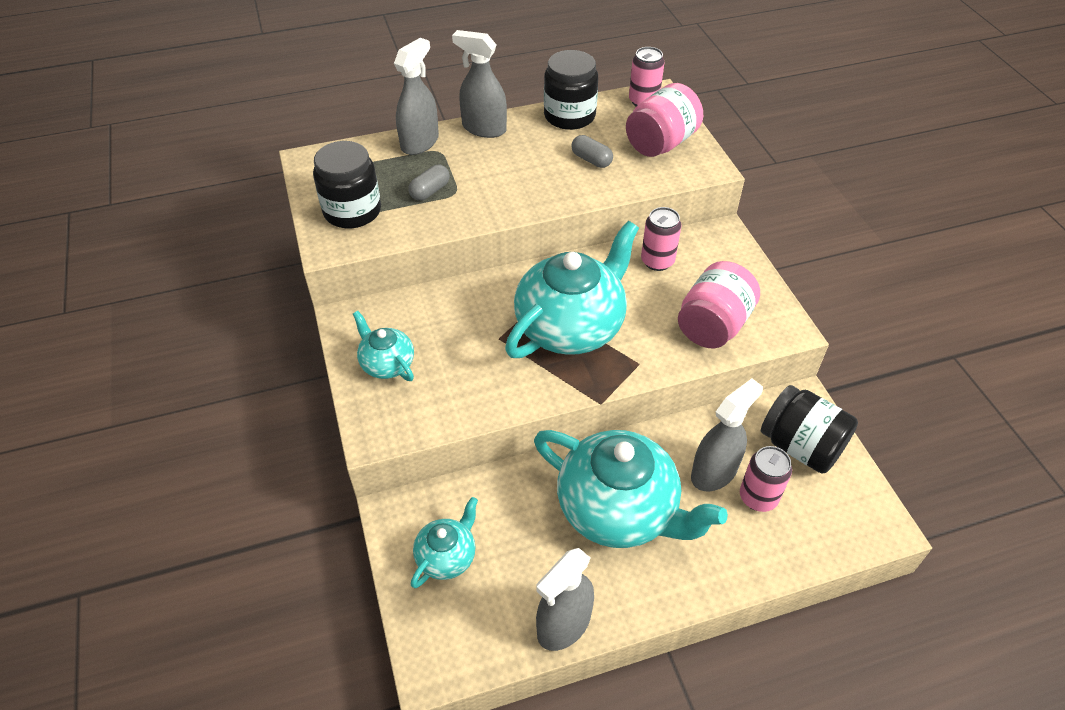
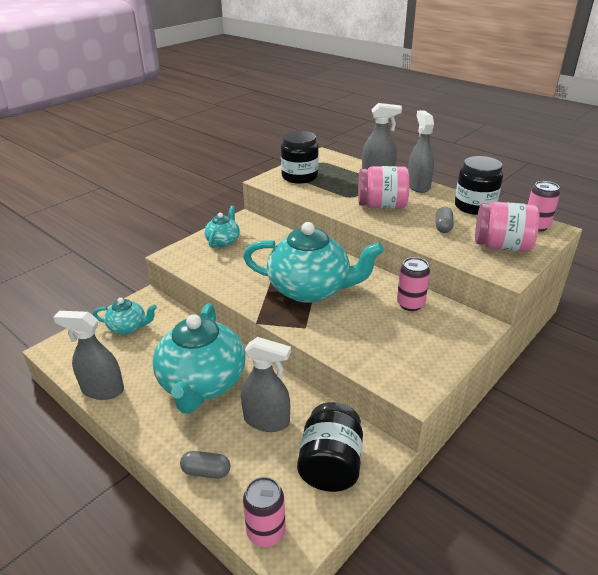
camera: 60 degrees right, 15 degrees down
grey capsule [409,165,450,201] -> grey capsule moved to [180,451,231,479]
pink jar [678,261,760,349] -> pink jar moved to [358,166,410,209]
pink can [740,446,792,512] -> pink can moved to [243,477,286,547]

